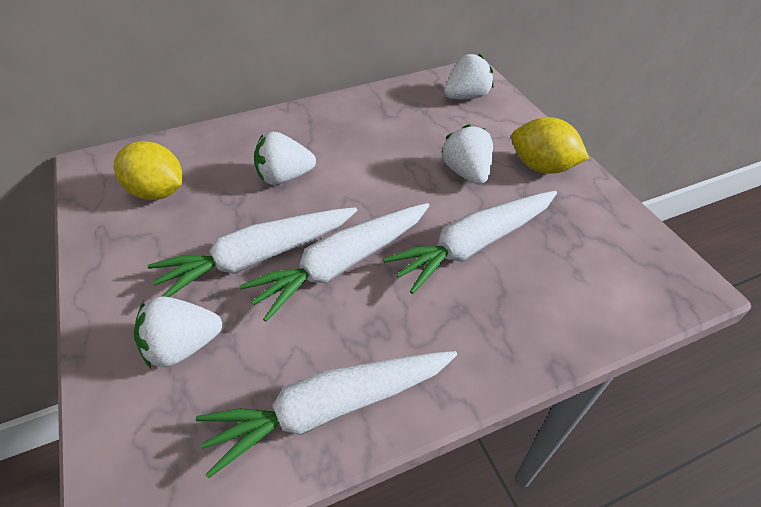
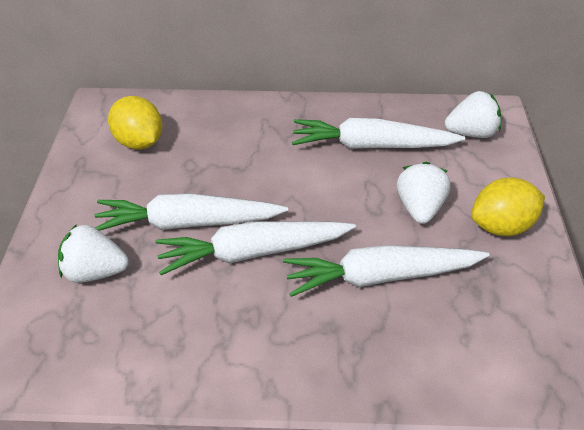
camera: 25 degrees right, 5 degrees down
white carrot [196,351,457,479] -> white carrot moved to [292,118,465,149]
white strawberry [254,132,316,185] -> none
yellow lemon [511,117,589,174] -> yellow lemon turned 75 degrees counterclockwise [471,178,545,236]

